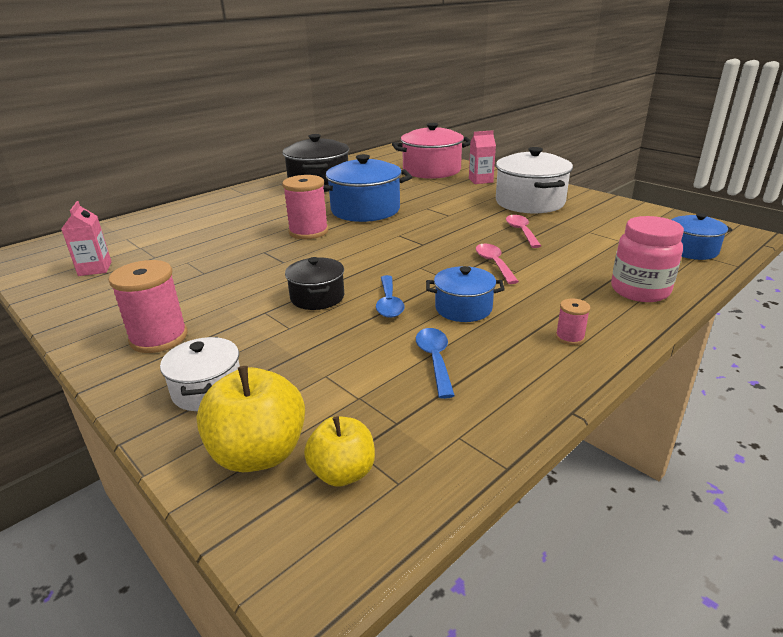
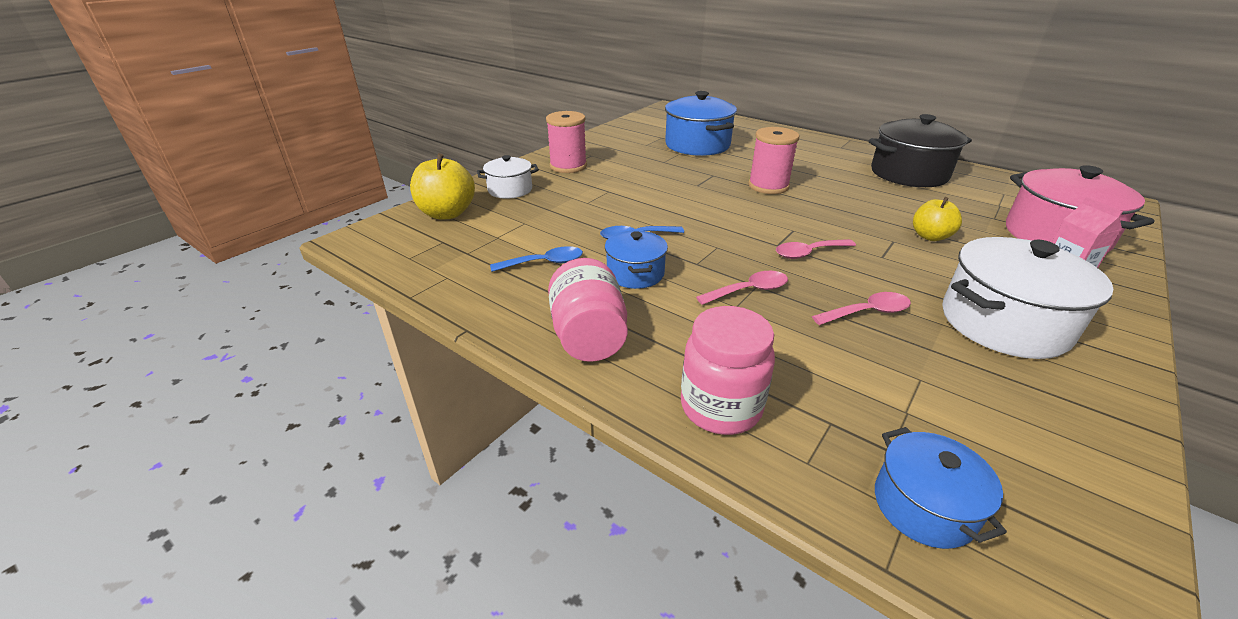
camera: 80 degrees right, 5 degrees up
pink carton [61,201,112,276] -> none
black pot [285,257,344,310] -> none
yellow apple [304,416,375,487] -> yellow apple moved to [913,197,962,241]
blue pot [323,154,412,222] -> blue pot moved to [665,91,737,156]
pink spool [556,298,590,345] -> pink jar [548,258,628,362]
none -> pink spoon [776,239,856,259]

